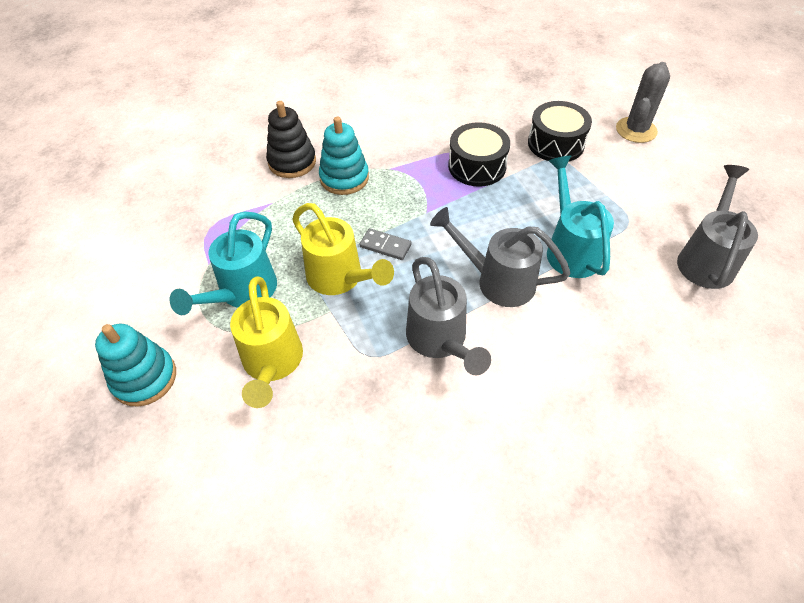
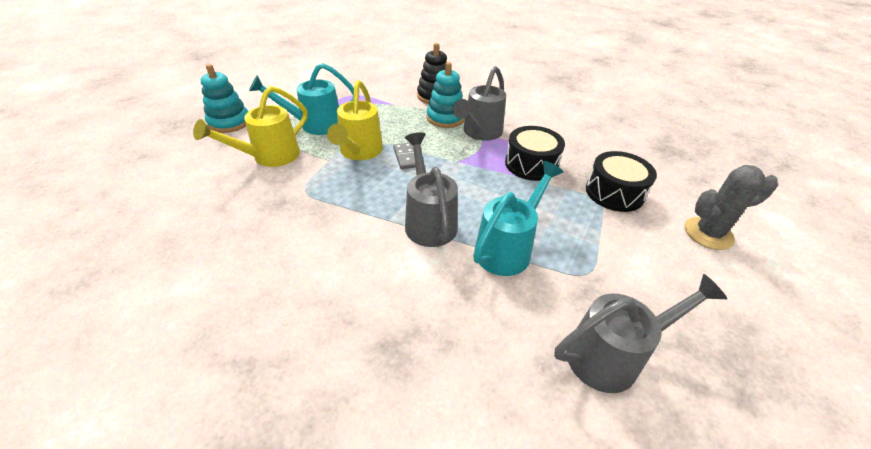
camera: 50 degrees right, 10 degrees down
grey watering can [406,257,491,375] -> grey watering can moved to [452,66,506,141]

